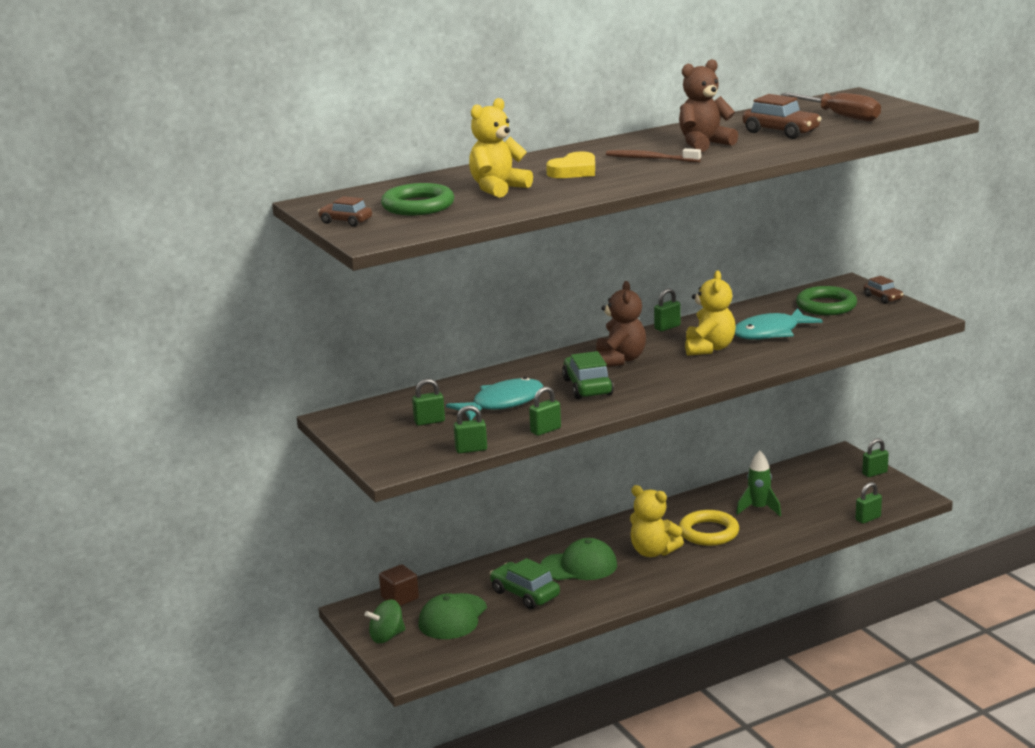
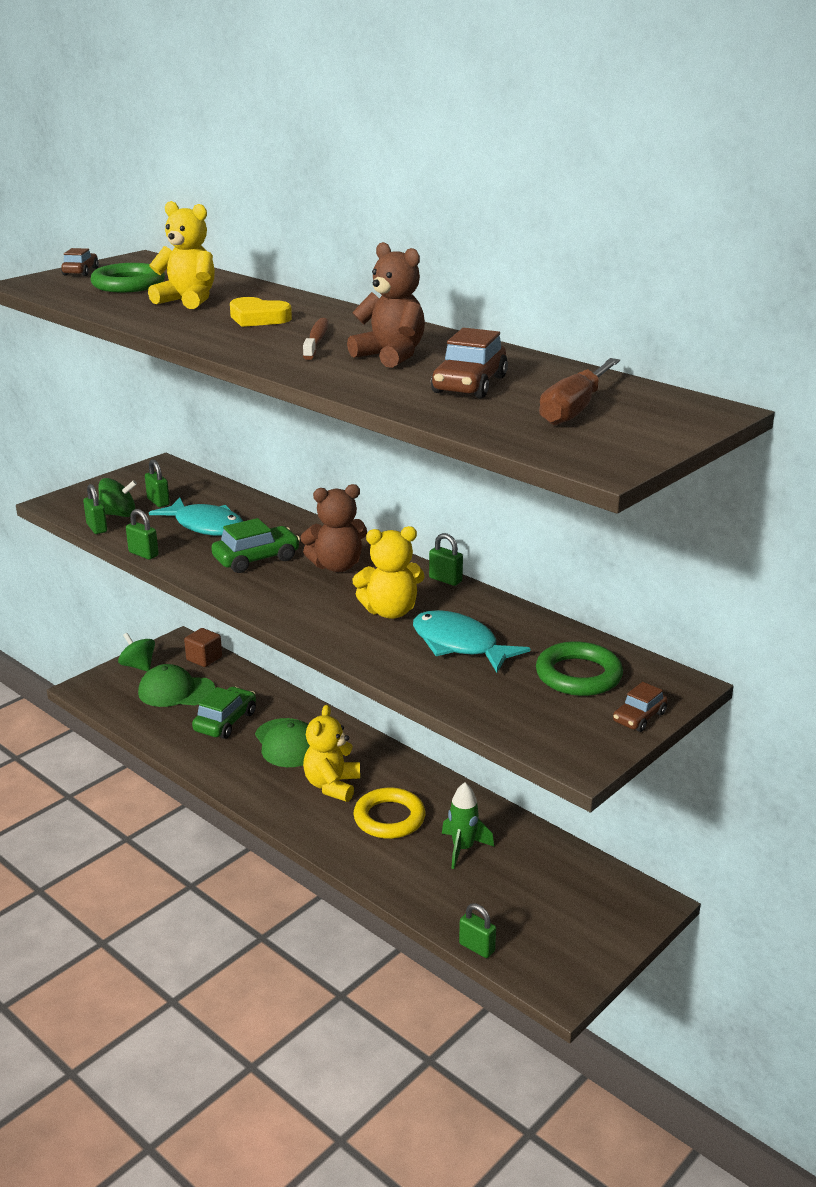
camera: 70 degrees right, 5 degrees up
green padlock [862,438,889,477] -> none
none -> green spinning top [98,478,137,517]

